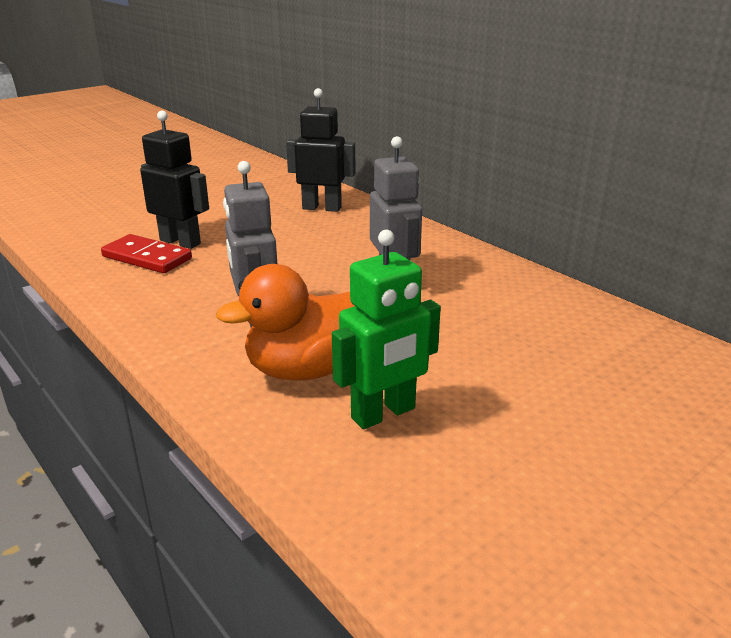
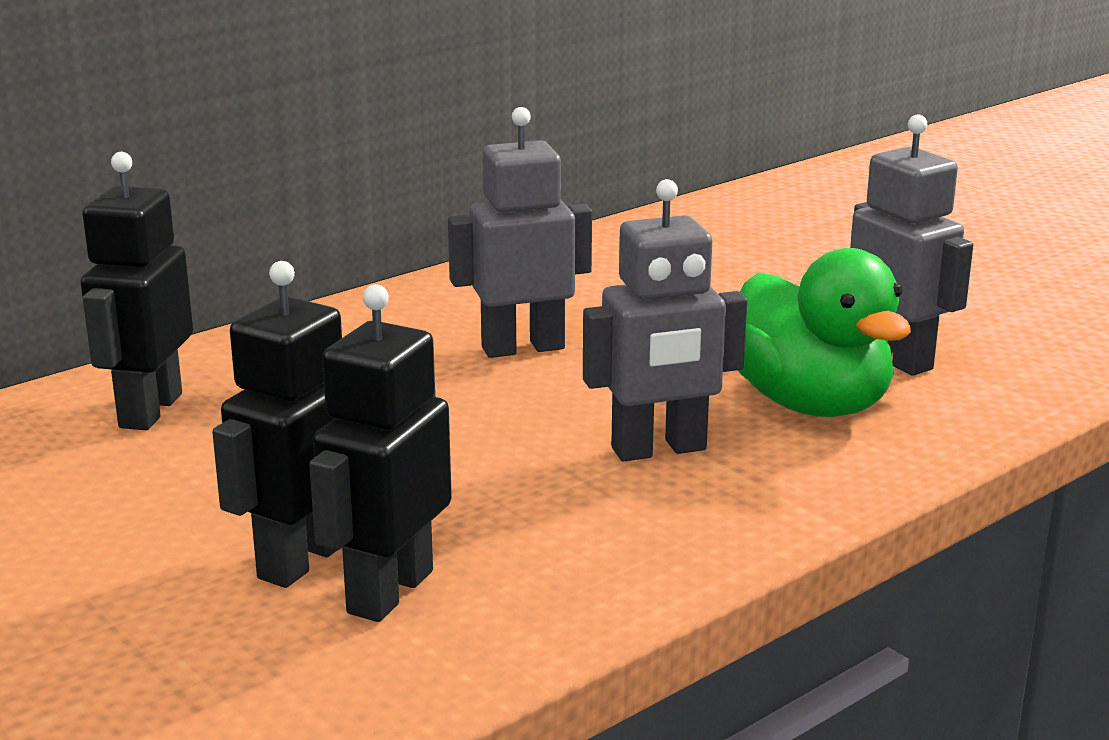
camera: 90 degrees left, 5 degrees down
red domino [101,234,192,273] -> black robot [309,284,452,622]
orange duck [216,264,354,381] -> green duck [738,248,911,417]
green robot [332,230,441,429] -> grey robot [850,115,973,376]

